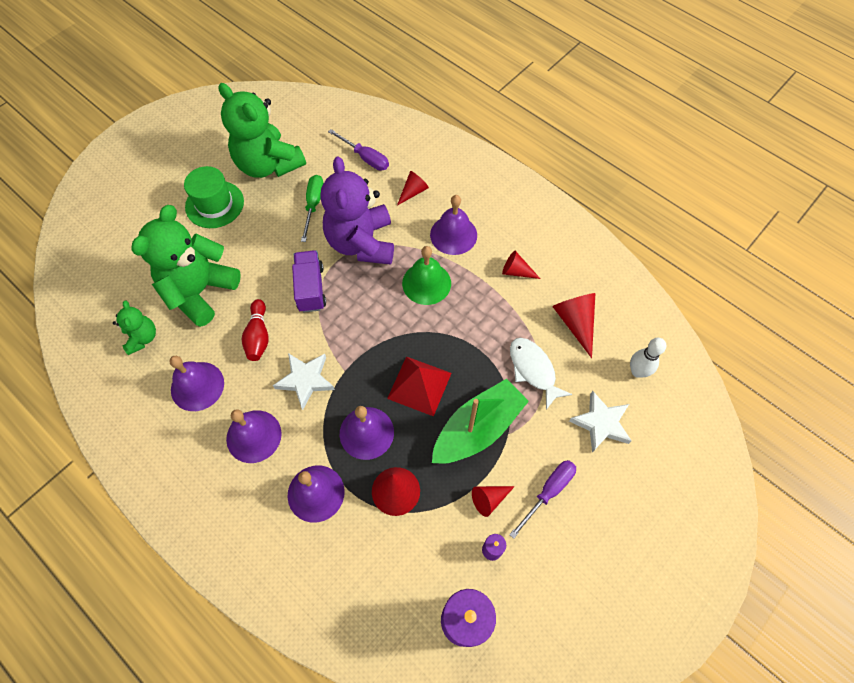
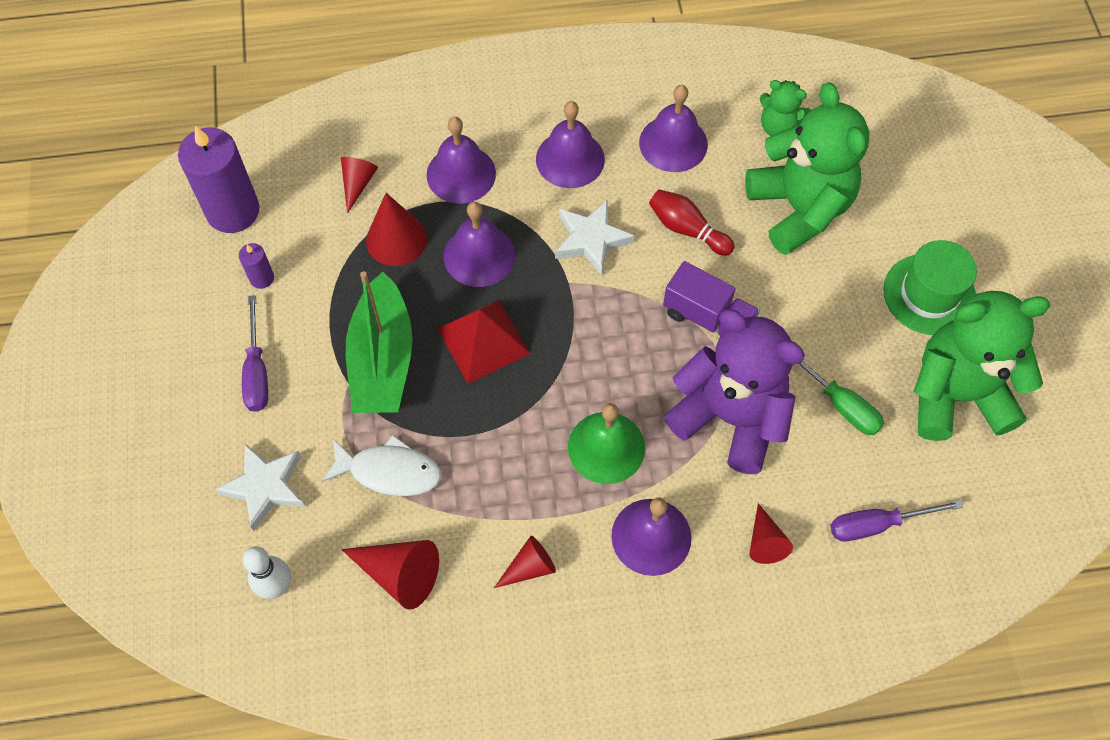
camera: 130 degrees right, 0 degrees up
red cone [472,486,515,517] -> red cone moved to [341,157,378,213]

